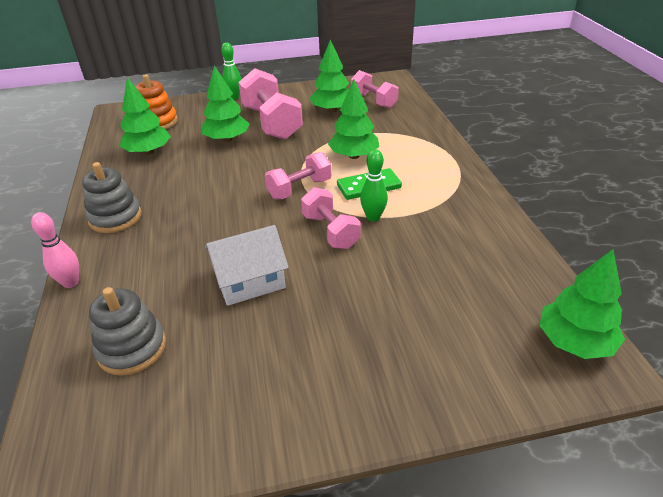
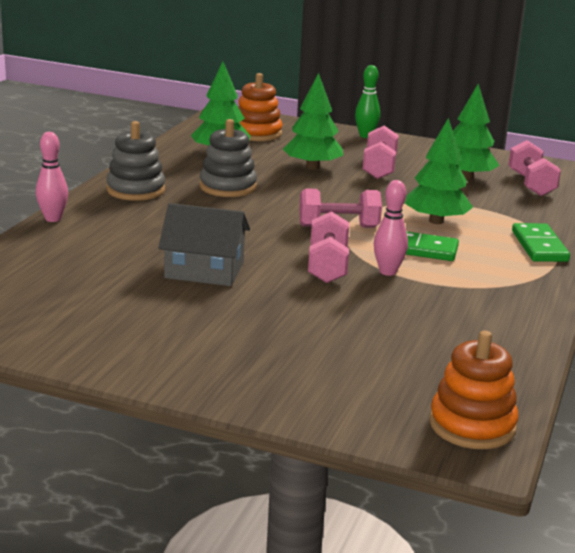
camera: 30 degrees right, 15 degrees down
grey stacking toy [89,287,166,376] -> grey stacking toy moved to [200,119,257,197]
white house [205,225,289,306] -> grey house [158,203,250,286]
pink dumbbell [238,68,303,140] -> pink dumbbell [363,126,399,179], size x0.62
green bowling pin [360,149,388,222] -> pink bowling pin [374,180,408,276]
green tree [539,249,625,359] -> orange stacking toy [429,331,519,449]
none -> green domino [512,223,570,262]

